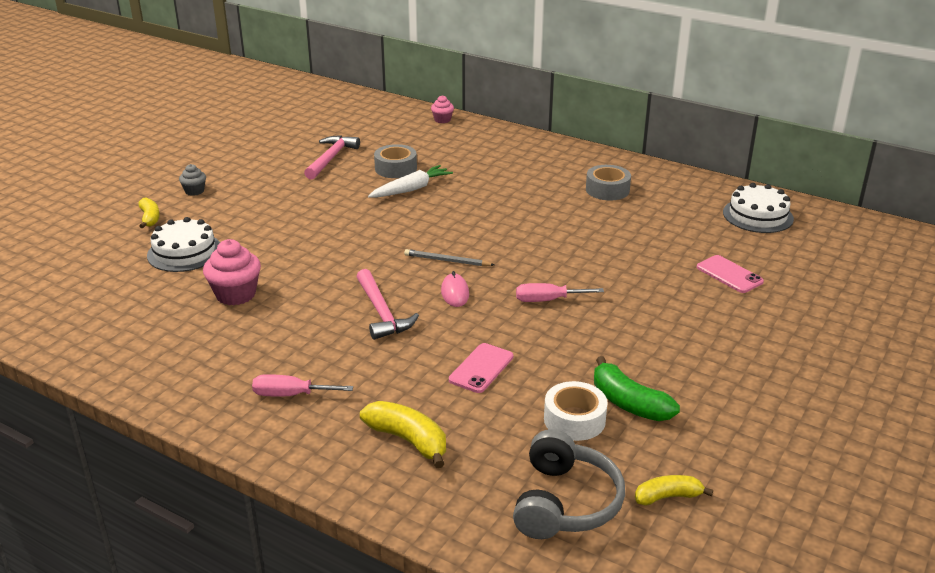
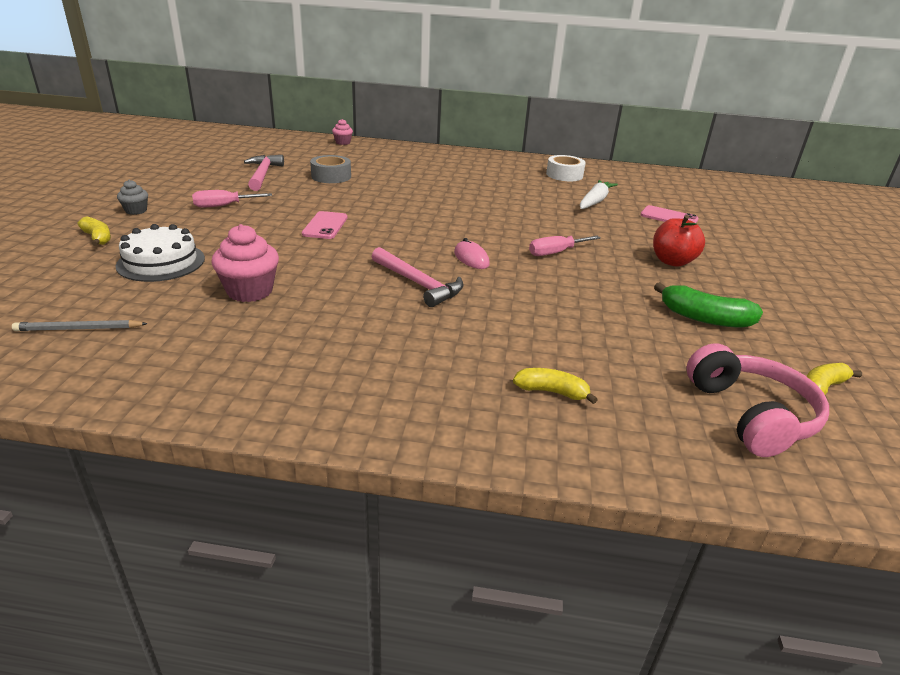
camera: 25 degrees left, 0 degrees up
pink screwdriver [252,374,353,396] -> pink screwdriver moved to [192,190,272,208]
yellow banana [360,401,446,468] -> yellow banana [513,368,598,404], size x0.65
white carrot [368,165,453,198] -> white carrot moved to [580,180,618,209]
grey pencil [404,249,494,266] -> grey pencil moved to [12,320,148,331]
pink phone [449,343,513,393] -> pink phone moved to [302,211,348,239]
grey headphones [513,429,625,539] -> pink headphones [687,343,829,457]
white tape [544,381,608,441] -> white tape moved to [546,155,586,181]
grey tape [586,165,631,200] -> none
white cake [723,183,794,233] -> none
none -> red apple [653,215,705,267]

